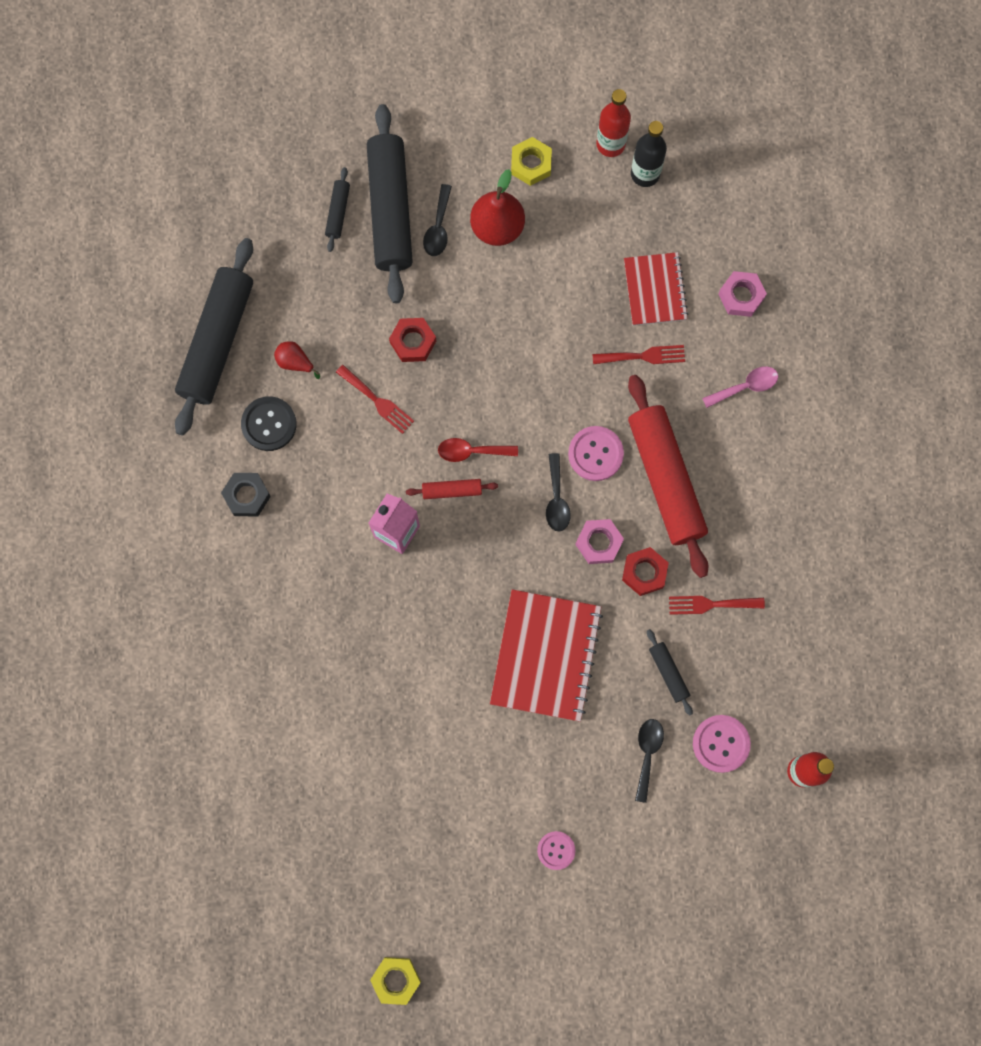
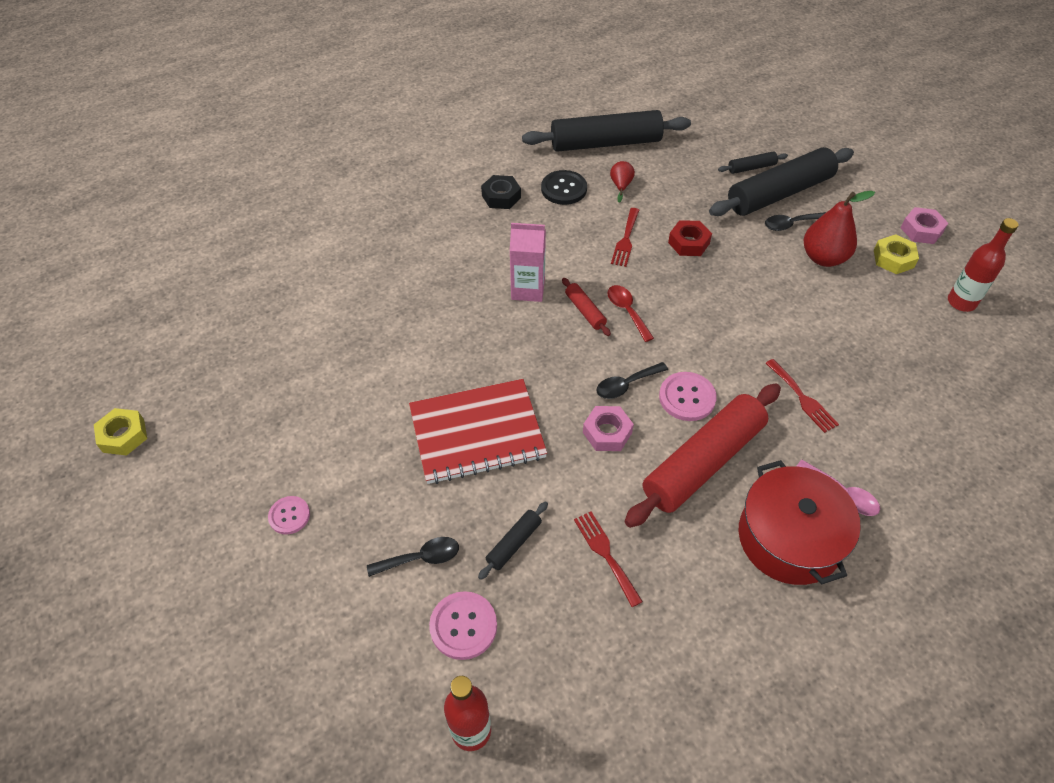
camera: 65 degrees right, 25 degrees down
red nut [622,547,669,596] -> none
red notebook [624,252,689,326] -> none
black bottle [631,121,667,187] -> none
pink nut [719,271,767,317] -> pink nut moved to [901,207,948,244]
none -> red pot [739,460,861,585]

